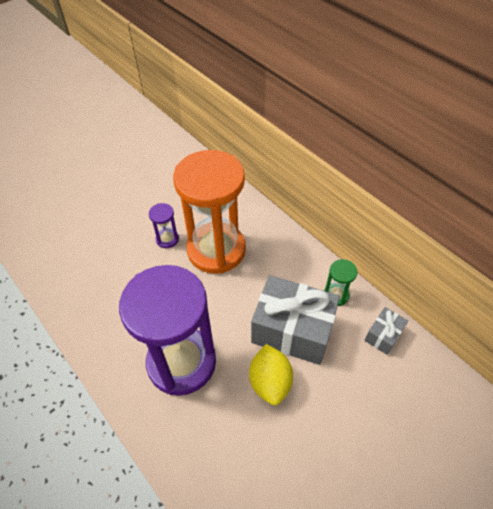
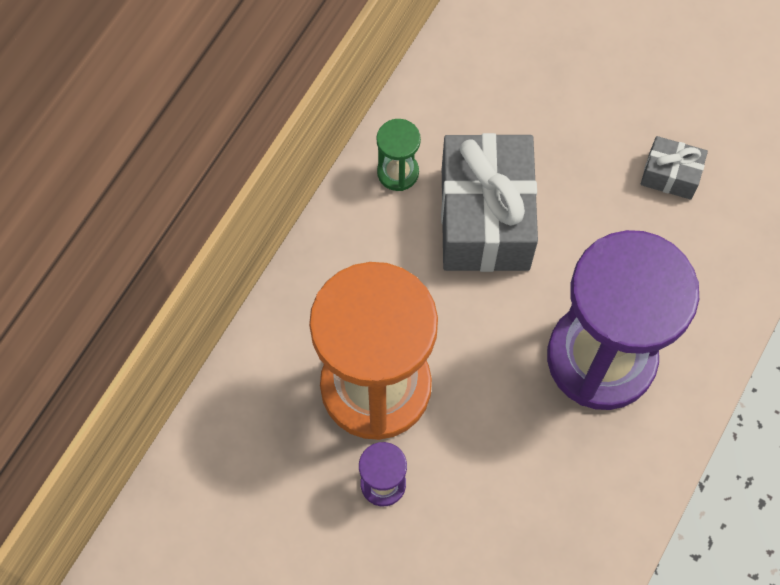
camera: 110 degrees left, 15 degrees up
yellow lemon [249,344,293,405] -> none
grey gift [364,307,408,355] -> grey gift moved to [641,136,708,200]

